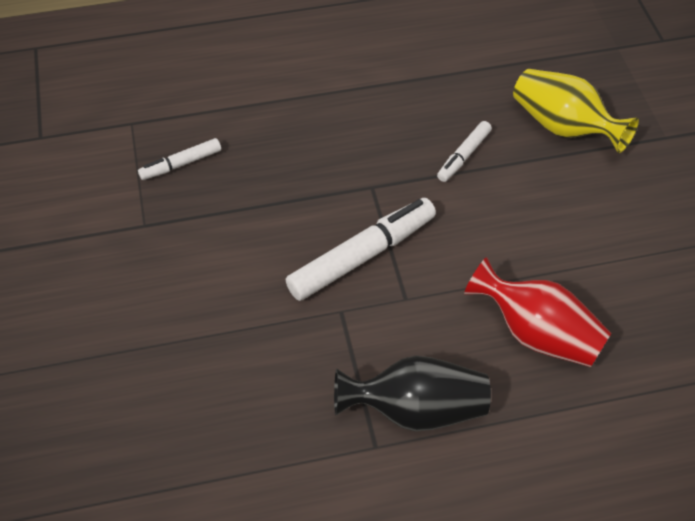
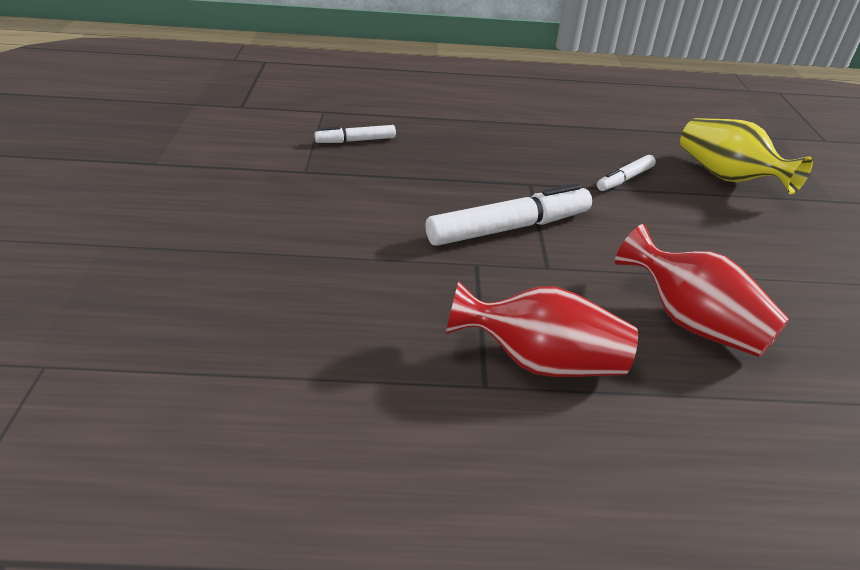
camera: 10 degrees right, 15 degrees down
black vase [334,356,491,431] -> red vase [446,281,638,377]

